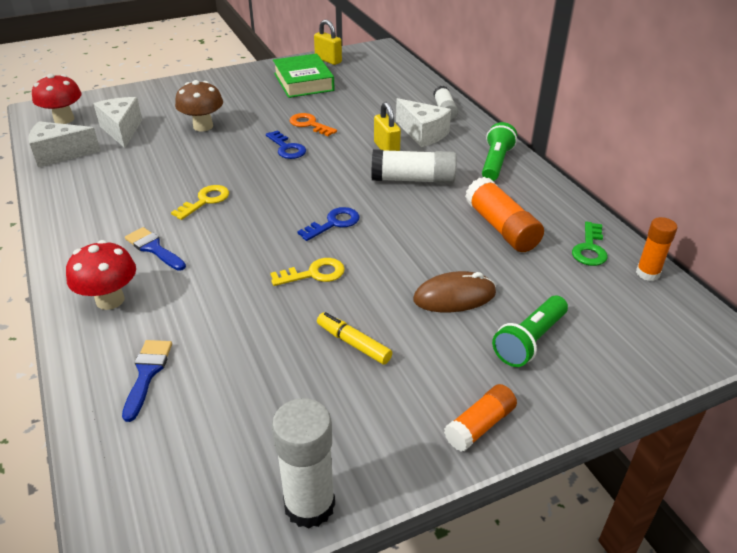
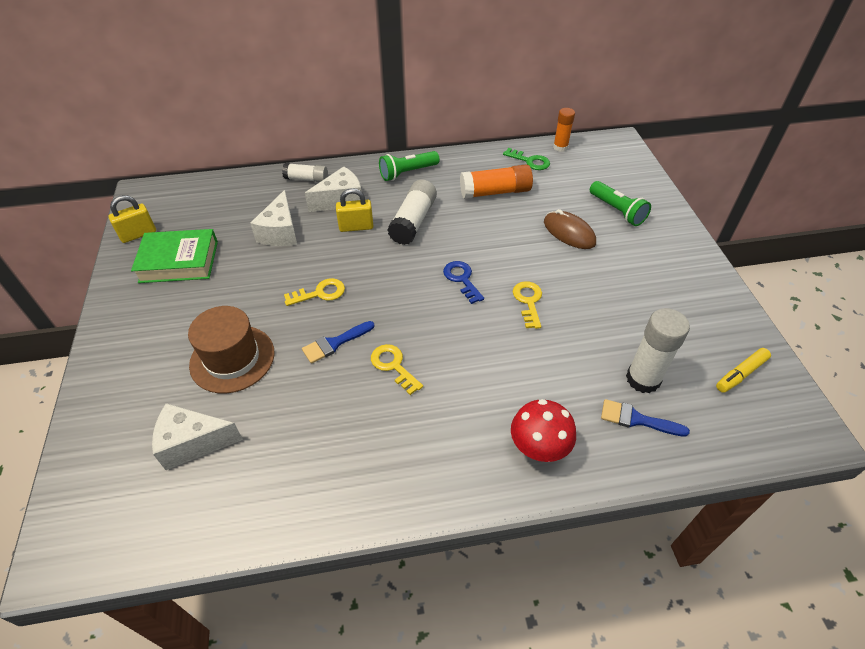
camera: 75 degrees left, 10 degrees up
white cheese [28,121,101,167] -> white cheese moved to [250,190,297,246]
red mushroom [32,74,82,124] -> none
blue brush [125,227,186,271] -> blue brush moved to [302,321,374,364]
brown mushroom [175,80,223,131] -> brown hat [188,306,274,393]
blue key [266,130,306,159] -> yellow key [284,278,345,306]
white glue stick [272,398,335,529] -> white glue stick moved to [626,308,690,393]
orange key [289,113,337,136] -> none
yellow marker [317,312,392,365] -> yellow marker moved to [716,348,771,393]
brown mouse [413,271,496,312] -> brown mouse turned 45 degrees counterclockwise [544,209,596,249]
orange glue stick [444,384,517,451] -> none
green flashlight [482,122,517,181] -> green flashlight turned 60 degrees counterclockwise [379,151,440,181]

